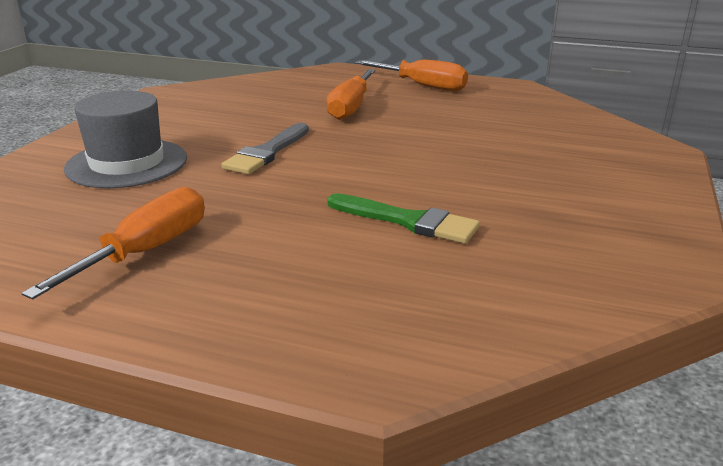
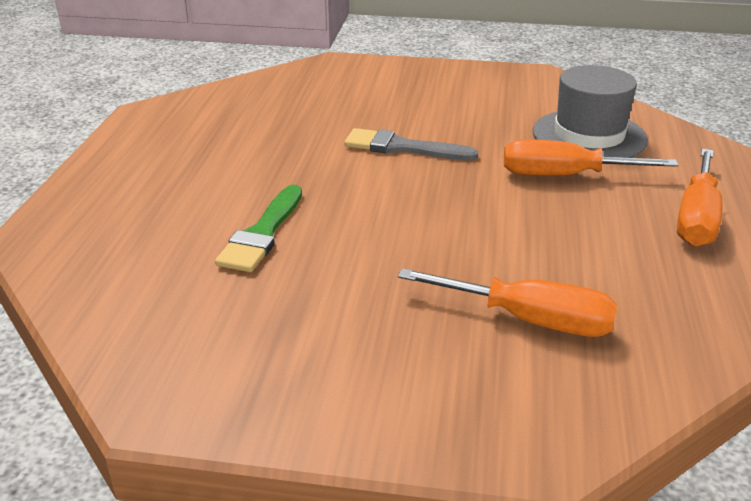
camera: 80 degrees right, 5 degrees up
orange screwdriver [22,187,205,300] -> orange screwdriver moved to [398,268,617,337]
grey hat [64,90,187,188] -> grey hat moved to [533,65,648,158]

